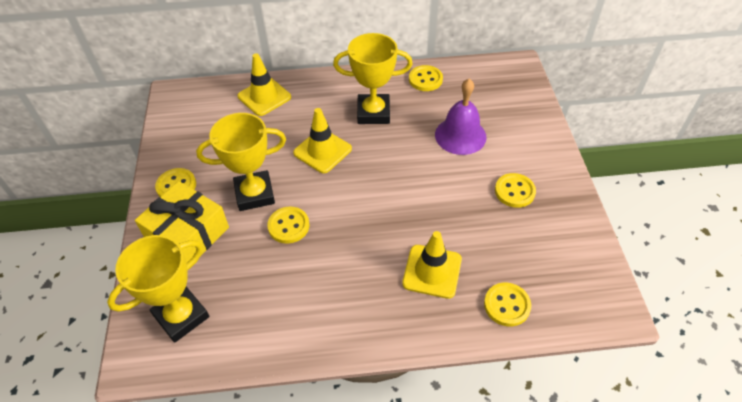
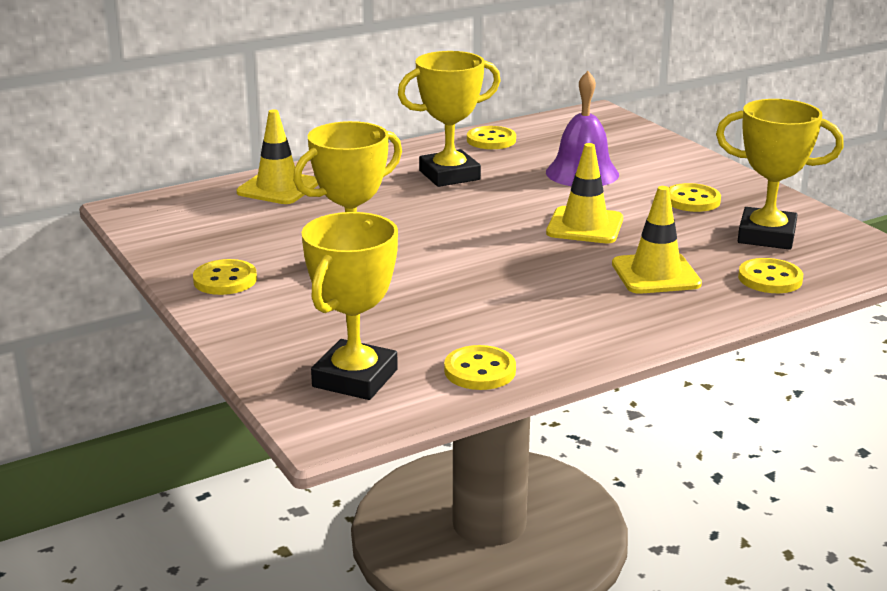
camera: 25 degrees left, 25 degrees down
yellow gift [135,181,229,262] -> none
yellow button [267,207,310,244] -> yellow button moved to [444,345,516,390]
yellow traffic cone [293,108,352,173] -> yellow traffic cone moved to [546,143,623,243]
none -> yellow trophy [716,99,844,250]

